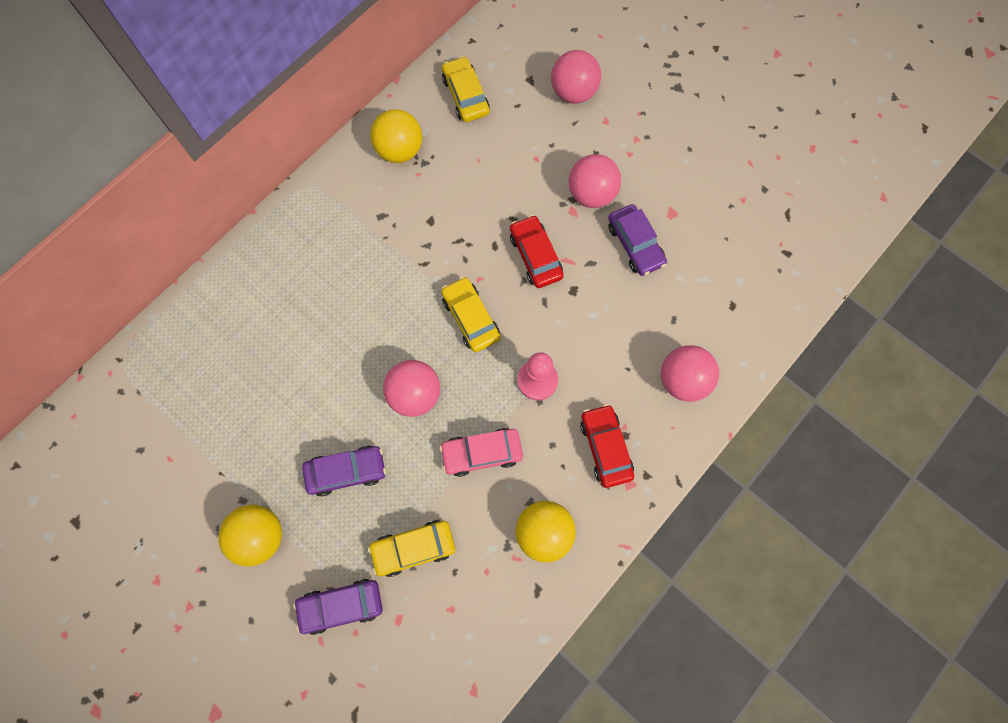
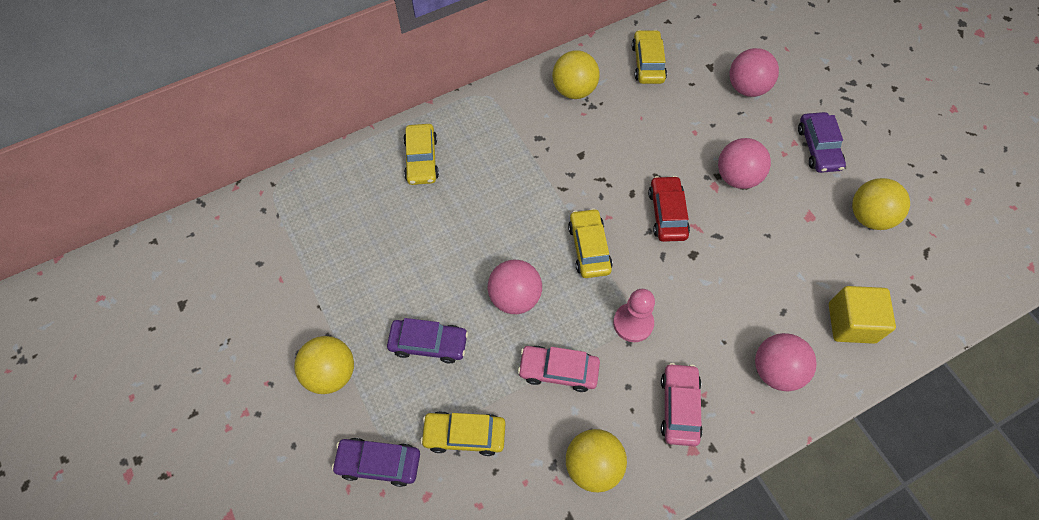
camera: 20 degrees right, 10 degrees down
red car [580,404,634,488] -> pink car [661,363,703,446]
purple car [608,204,667,276] -> purple car moved to [798,112,846,173]
none -> yellow car [403,124,439,185]
none -> yellow cube [829,286,896,344]
none -> yellow ball [852,178,910,230]

